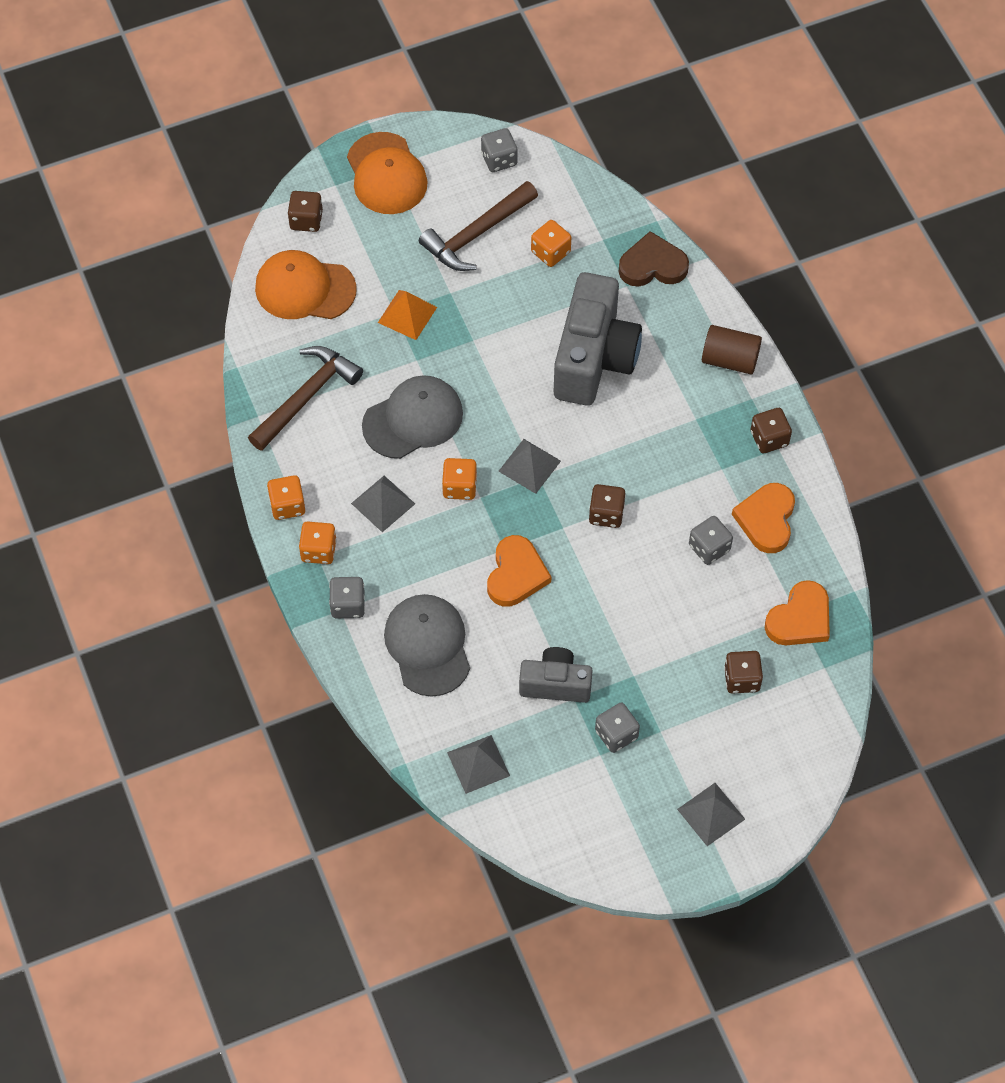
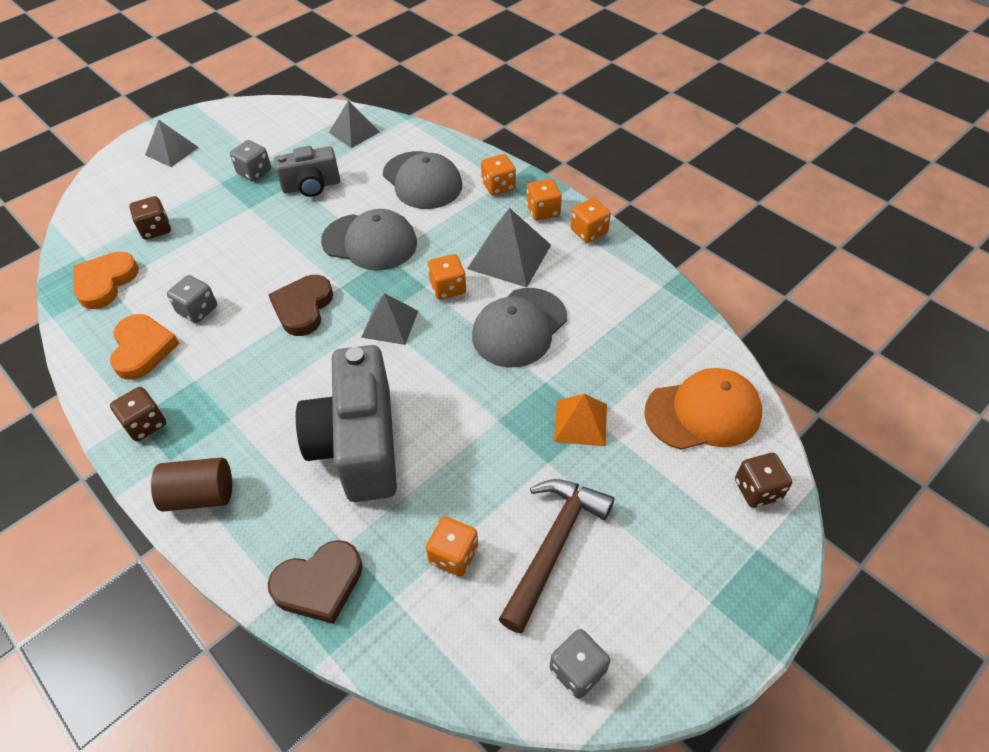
camera: 160 degrees right, 10 degrees down
brown hammer [248,346,363,451] -> none
grey dice [329,577,365,618] -> orange dice [481,154,516,195]
orange cap [347,132,428,214] -> none
grey pyramid [351,476,415,532] -> grey pyramid [467,208,551,287], size x1.51
orange heart [487,535,551,607] -> grey cap [321,209,417,271]
brown dice [589,484,626,528] -> brown heart [268,275,333,336]

